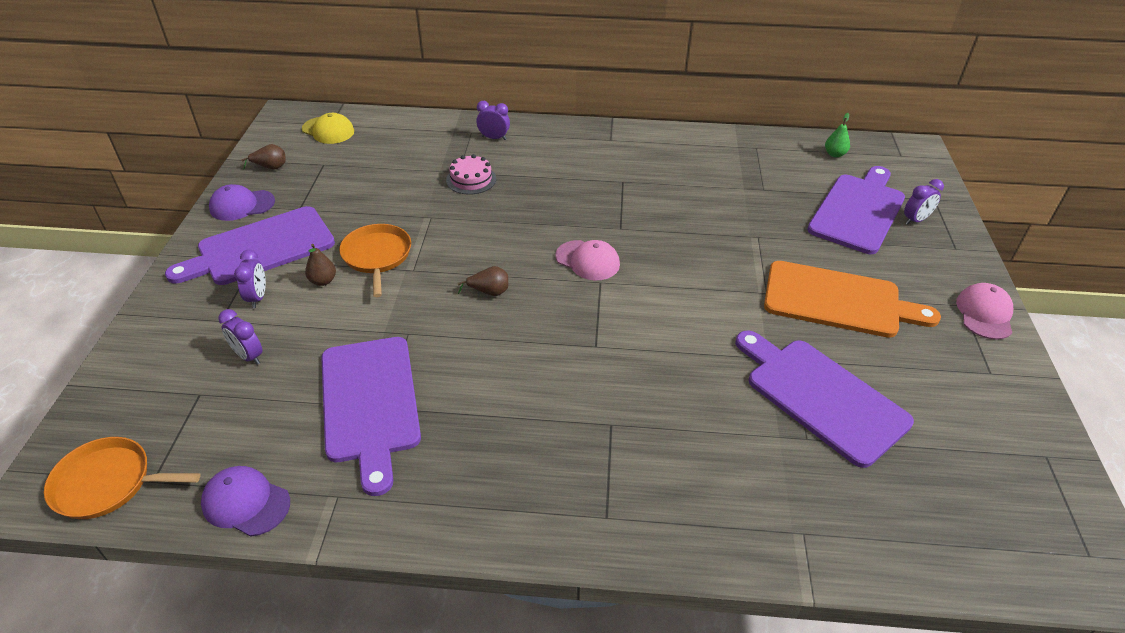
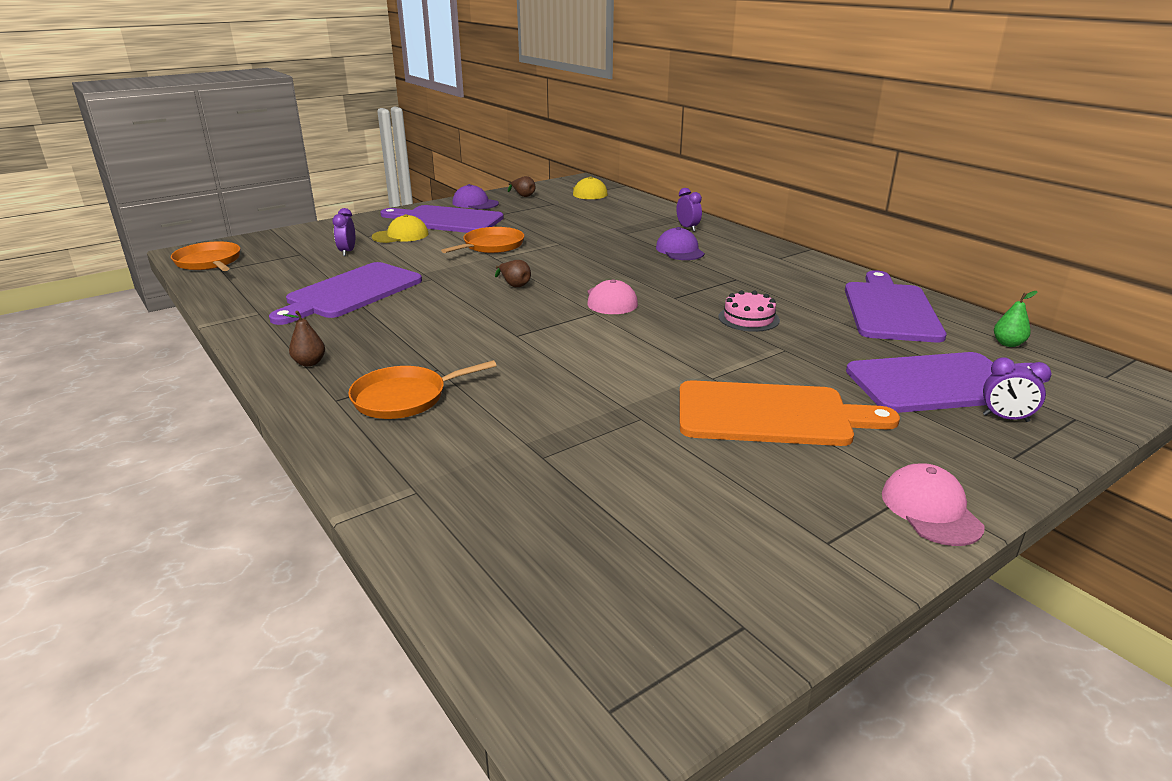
camera: 50 degrees right, 15 degrees down
purple cap [201,466,290,537] -> purple cap moved to [656,227,705,260]
purple clock [234,250,266,308] -> yellow cap [372,214,429,243]
brown pear [305,244,336,286] -> brown pear moved to [283,311,325,366]
pink cake [446,154,496,195] -> pink cake moved to [718,290,780,332]
purple cutting board [735,330,914,468] -> purple cutting board moved to [845,270,946,342]
orange cutting board [764,261,941,338] -> orange cutting board turned 60 degrees counterclockwise [679,380,900,446]
pink cap [956,283,1013,340] -> pink cap turned 75 degrees counterclockwise [882,463,985,546]
none -> orange pan [348,360,497,419]

